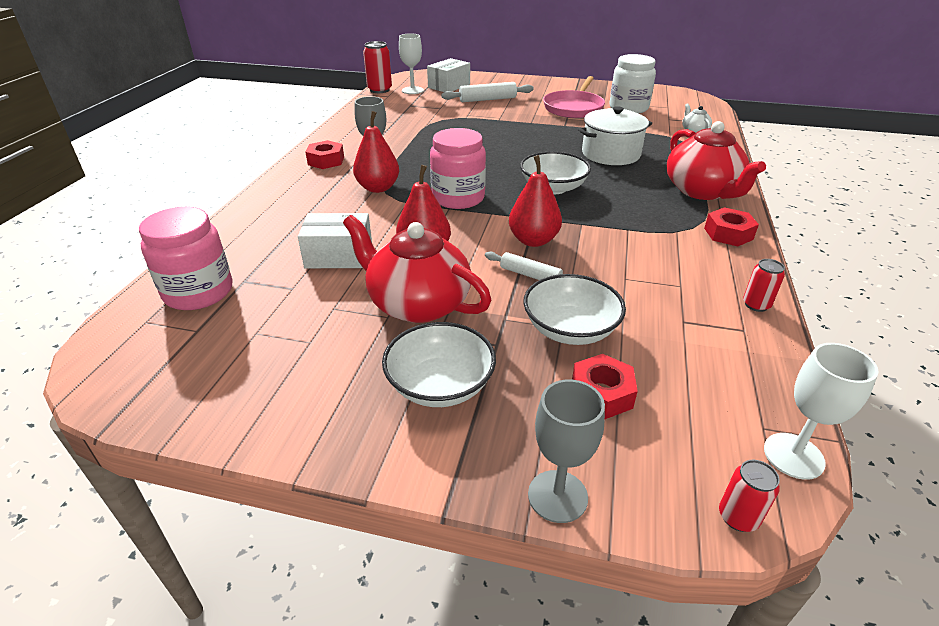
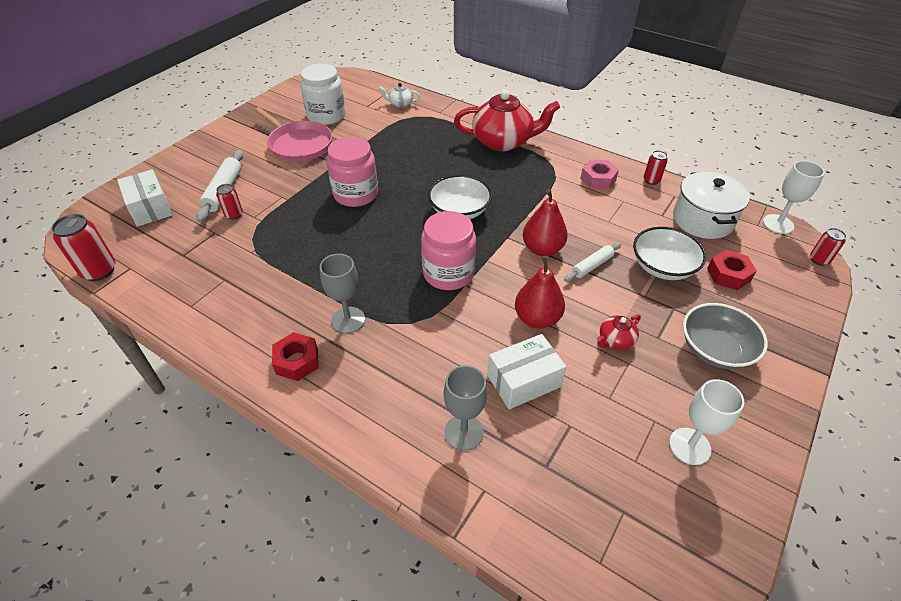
camera: 70 degrees left, 10 degrees up
pink jar [139,207,232,310] -> pink jar moved to [327,136,378,207]
white box [298,213,372,268] -> white box turned 45 degrees clockwise [487,334,566,409]
red teapot [343,215,491,323] -> red teapot [597,315,641,350], size x0.44
red pear [353,111,399,193] -> none
white bowl [382,322,496,407] -> grey bowl [683,303,768,369]
white goblet [399,33,424,94] -> white goblet moved to [669,379,744,465]
grey goblet [528,380,605,523] -> grey goblet moved to [444,365,487,451]
white pot [578,106,652,165] -> white pot moved to [673,172,750,239]
red nut [704,207,759,247] -> none
none -> red can [216,184,243,220]
none -> pink nut [580,159,619,190]

